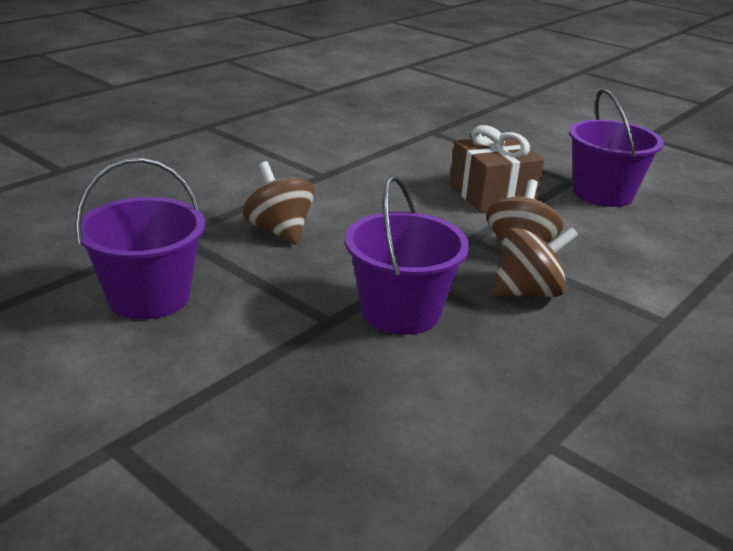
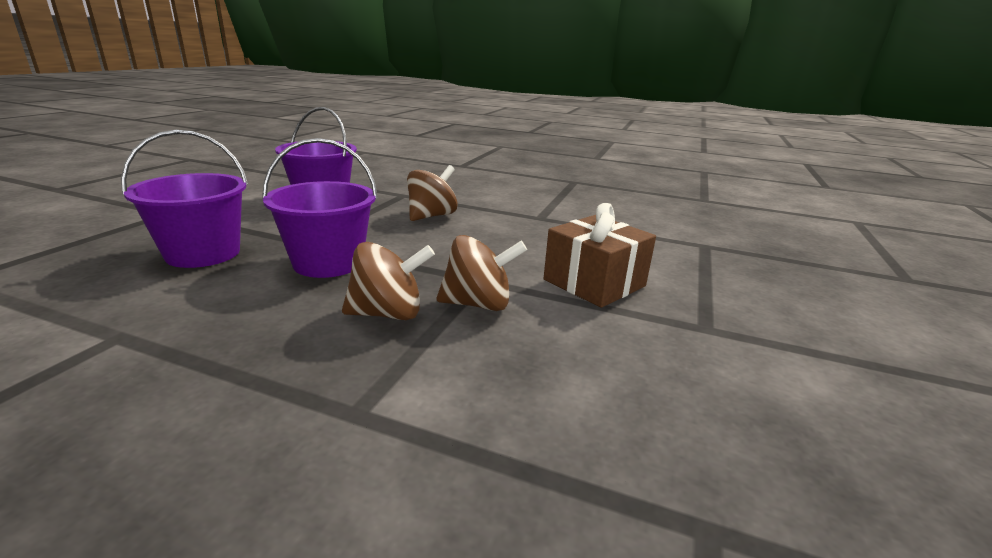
camera: 70 degrees right, 5 degrees down
brown spinning top [492,227,578,297] -> brown spinning top turned 60 degrees counterclockwise [342,242,435,320]
purple bucket [569,89,664,207] -> purple bucket moved to [121,130,248,268]

